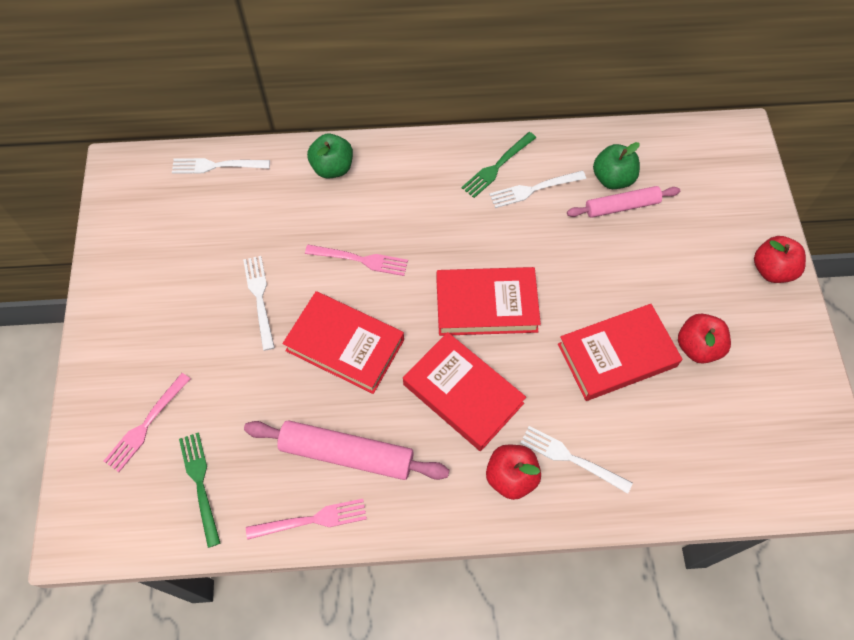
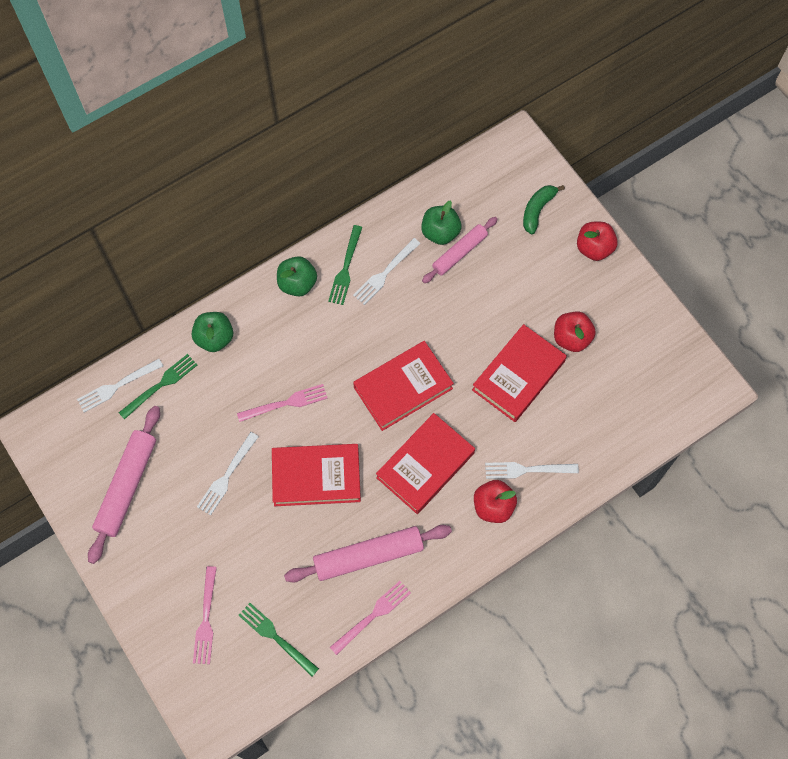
camera: 30 degrees left, 5 degrees up
white fork [243,256,275,351] -> white fork turned 105 degrees counterclockwise [197,432,259,515]
red book [403,332,526,451] -> red book turned 60 degrees counterclockwise [376,413,475,514]
none -> pink rolling pin [88,406,160,564]
none -> green fork [119,354,197,420]
none -> green apple [277,256,317,296]
none -> green banana [523,185,565,234]

